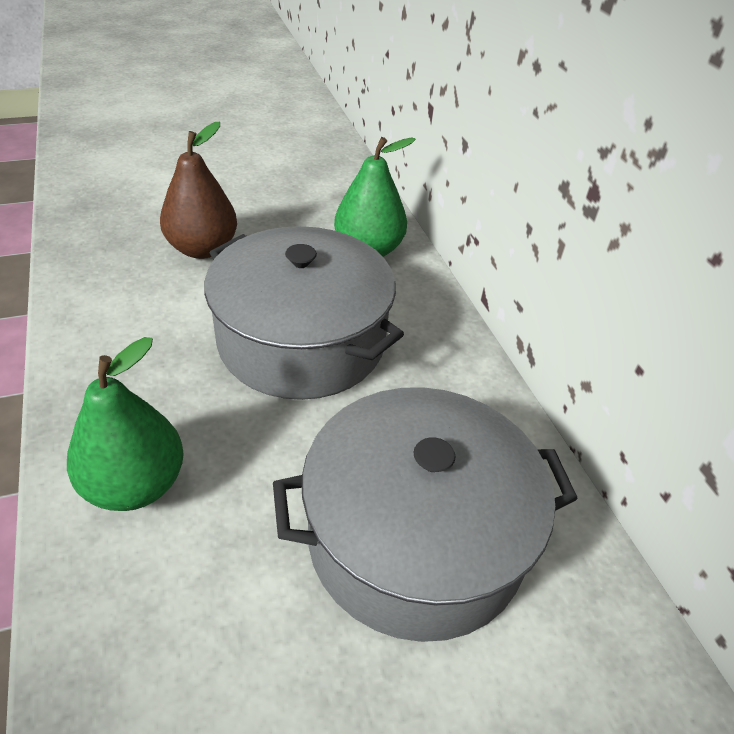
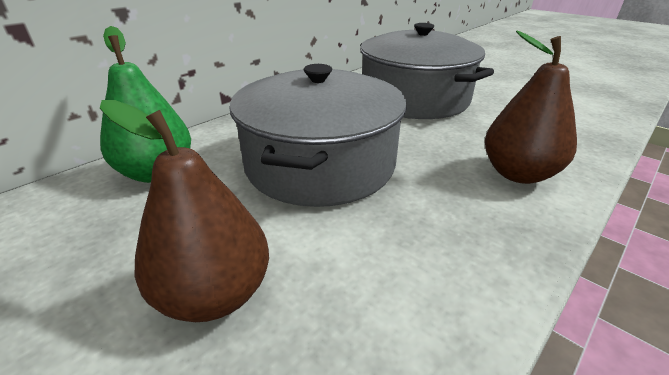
camera: 115 degrees left, 10 degrees down
green pear [67,337,184,511] -> brown pear [485,31,577,184]

